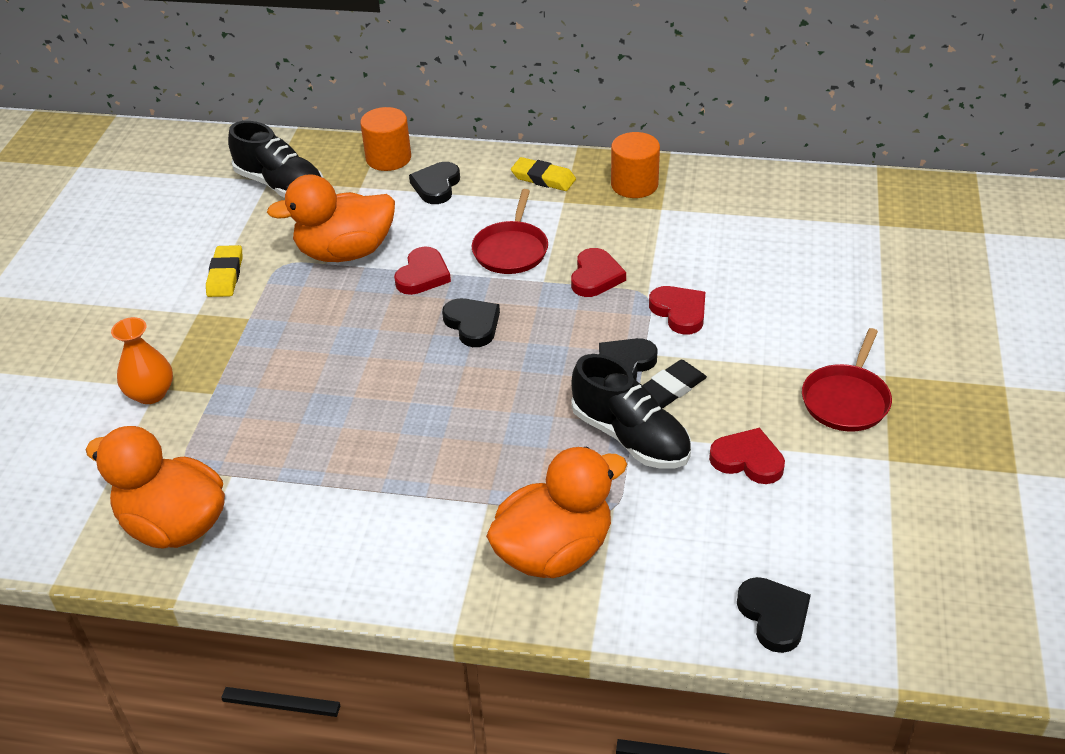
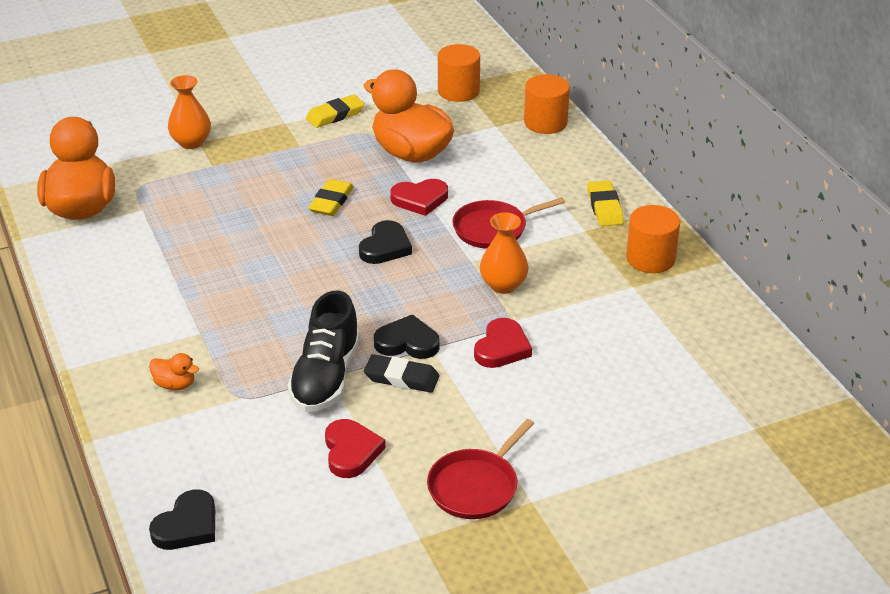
camera: 55 degrees right, 5 degrees down
black shoe [228,121,324,198] -> orange cylinder [438,44,480,102]
black heart [409,162,460,204] -> none
orange duck [486,446,627,578] -> orange duck [149,353,199,390], size x0.41
red heart [571,248,626,297] -> orange vase [480,212,528,294]
red pan [802,328,892,431] -> red pan turned 45 degrees counterclockwise [427,419,534,519]
none -> yellow eraser [308,179,354,216]

